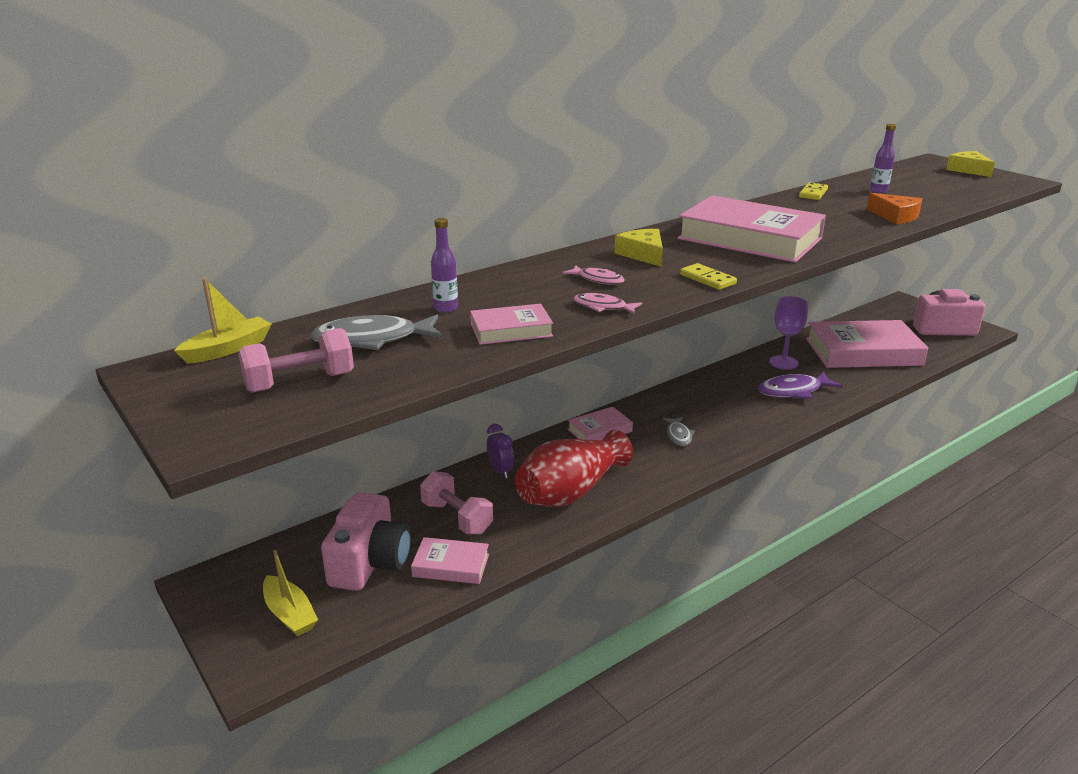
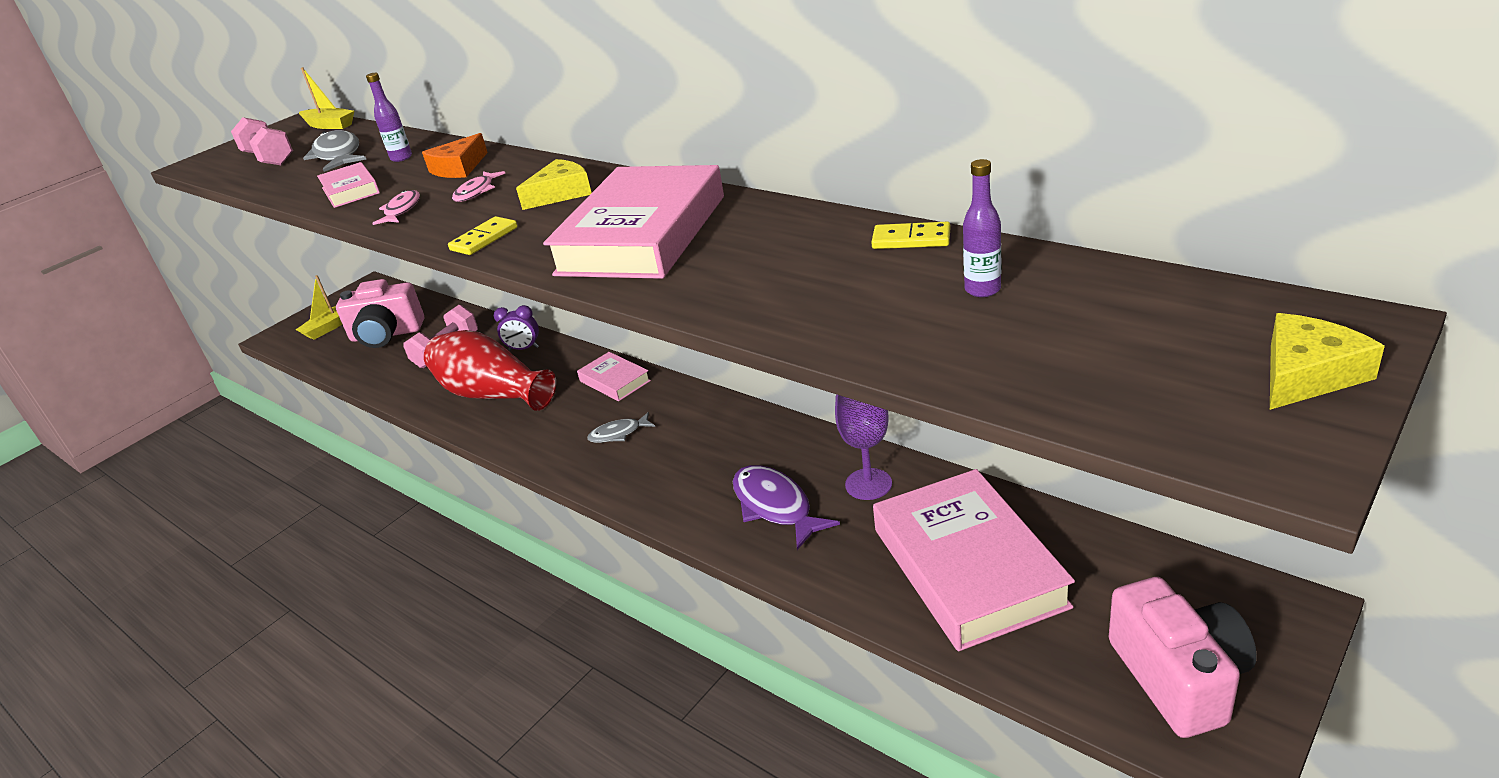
camera: 80 degrees right, 5 degrees up
pink book [411,537,489,584] -> none
purple clock [487,424,514,478] -> purple clock turned 45 degrees clockwise [494,305,539,350]
orange cheese [867,193,922,224] -> orange cheese moved to [422,133,488,178]

